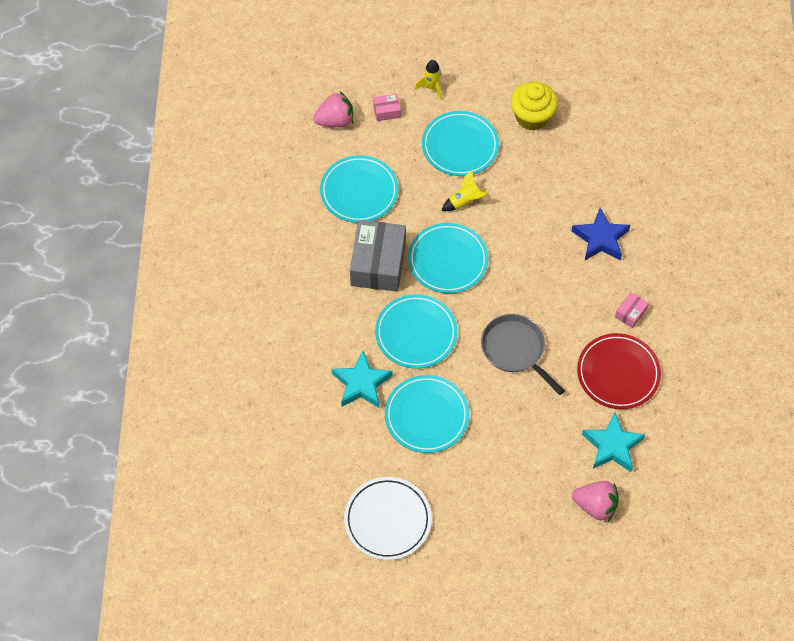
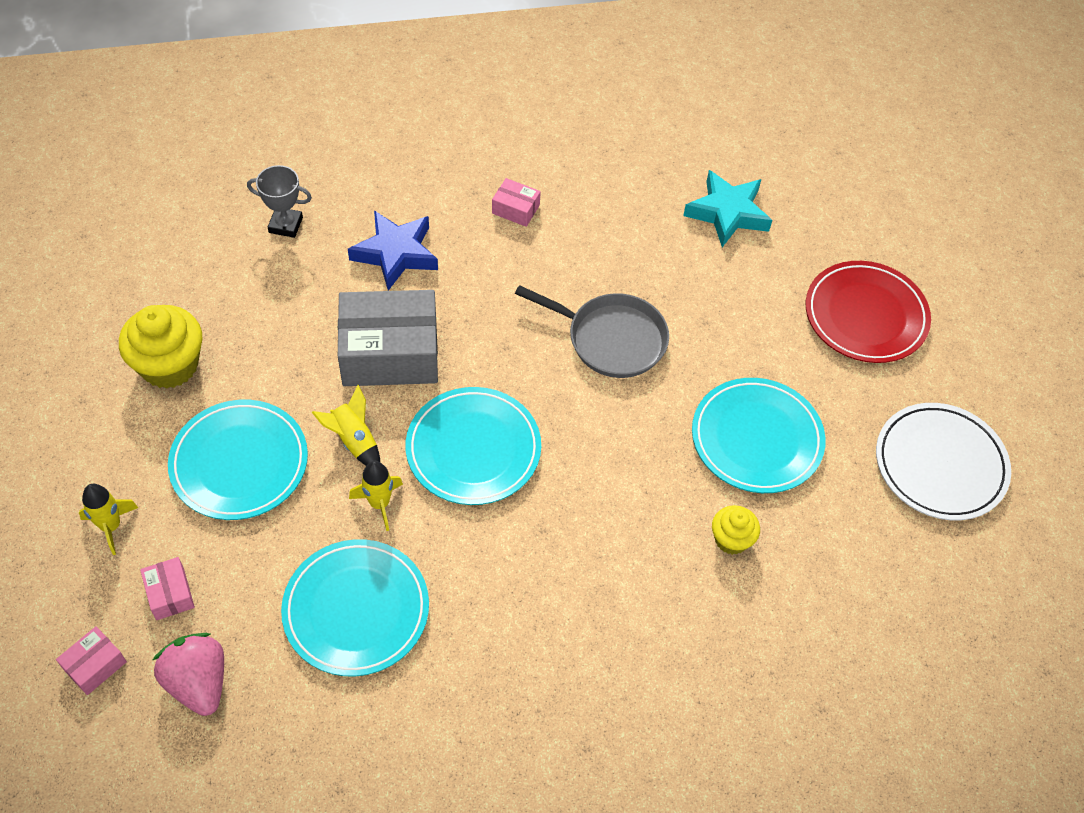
camera: 105 degrees left, 5 degrees down
turquoise star [332,351,392,408] -> yellow cupcake [712,505,760,555]
grey box [350,220,406,292] -> grey box moved to [338,290,438,386]
turquoise plate [375,294,458,369] -> none
grey pan [481,314,565,395] -> grey pan turned 105 degrees counterclockwise [515,285,669,378]
pink strawberry [572,481,619,522] -> none
red plate [577,333,661,409] -> red plate moved to [806,261,931,363]
none -> pink box [56,626,127,695]
none -> grey trophy [247,165,312,238]
none -> yellow rocket [349,461,403,531]

